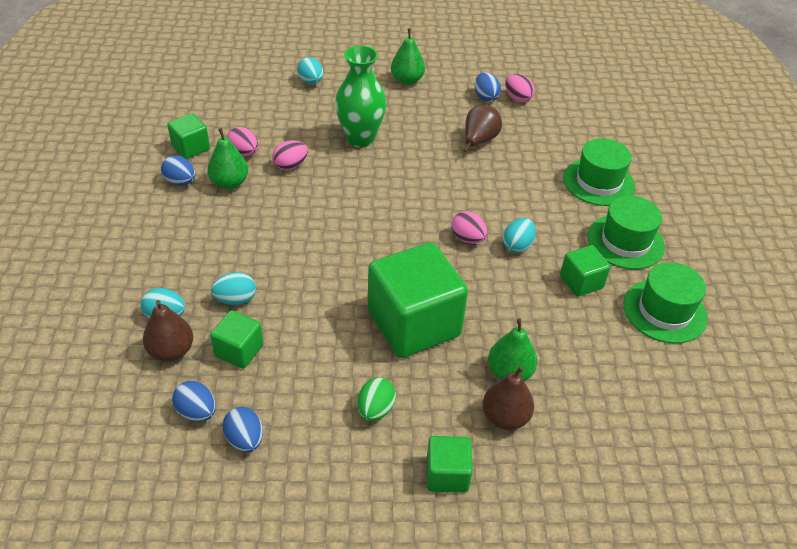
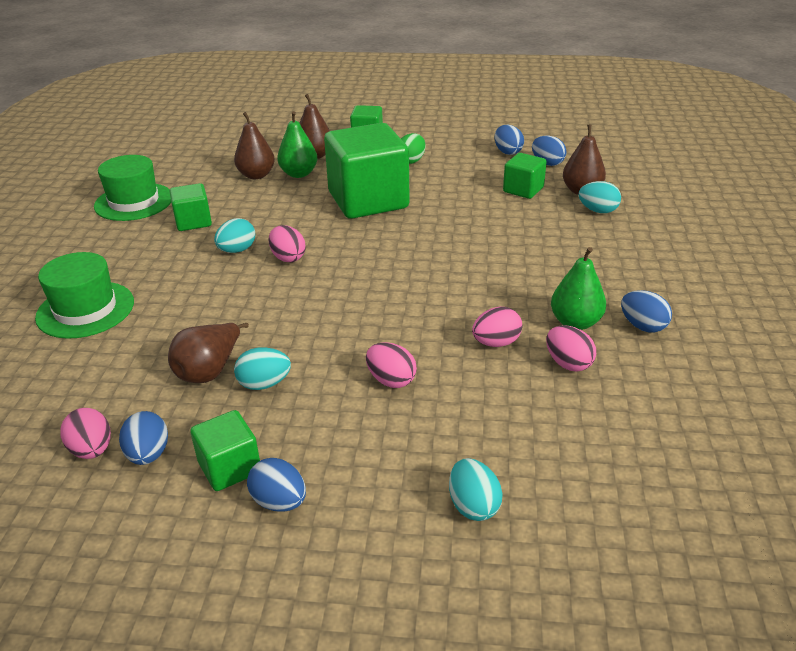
camera: 170 degrees left, 10 degrees down
green cube [167,113,210,159] -> green cube moved to [190,410,260,491]
turquoise egg [211,272,256,305] -> turquoise egg moved to [234,347,291,390]
green vase [335,46,387,148] -> pink egg [366,342,417,388]
green pear [391,28,425,85] -> blue egg [247,458,306,512]
green hat [588,196,665,269] -> none
none -> brown pear [234,112,275,179]

